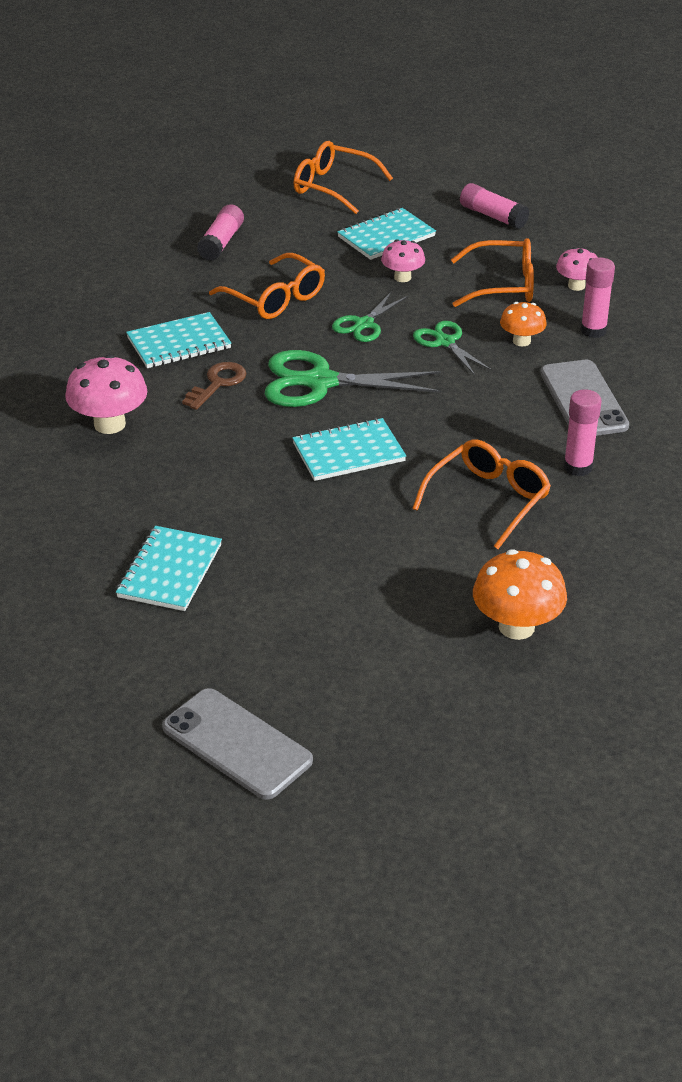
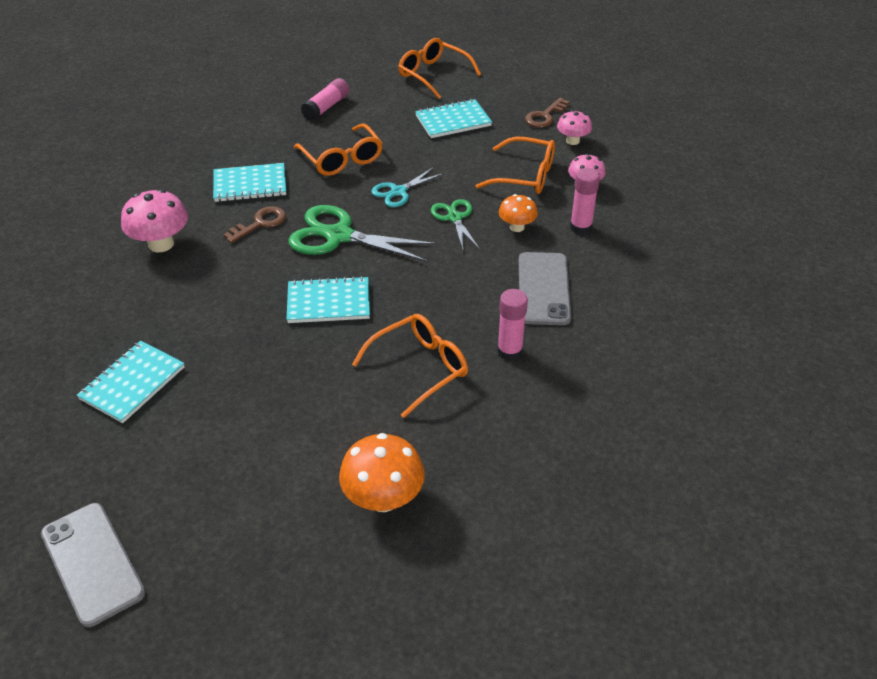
camera: 15 degrees right, 5 degrees up
green scissors [332,291,408,342] -> turquoise scissors [371,167,444,207]
pink mushroom [381,239,425,282] -> pink mushroom moved to [557,110,592,145]
pink glue stick [460,183,529,229] -> brown key [525,98,569,128]

